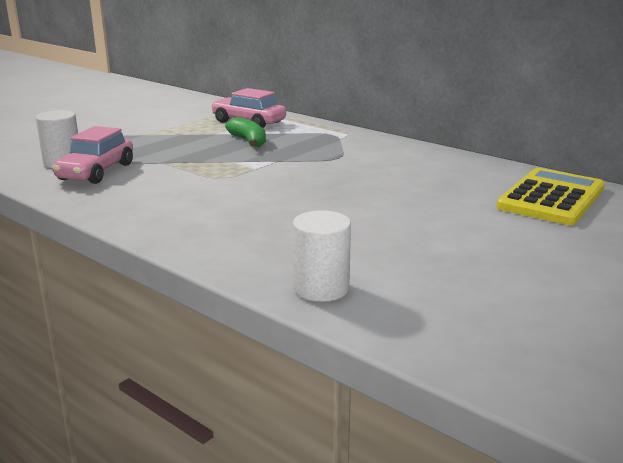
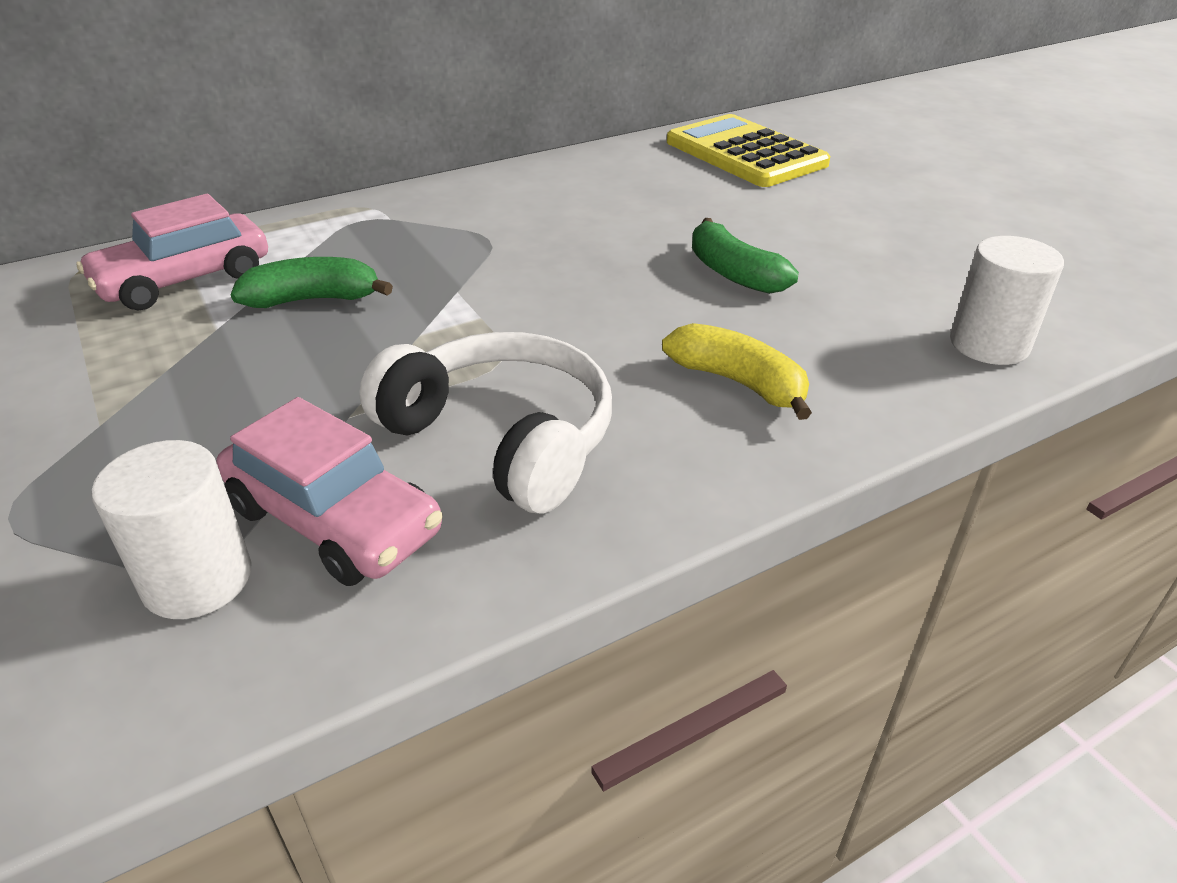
camera: 70 degrees left, 15 degrees up
none -> white headphones [359,332,612,513]
none -> yellow banana [662,323,812,420]
none -> green banana [692,218,799,294]

